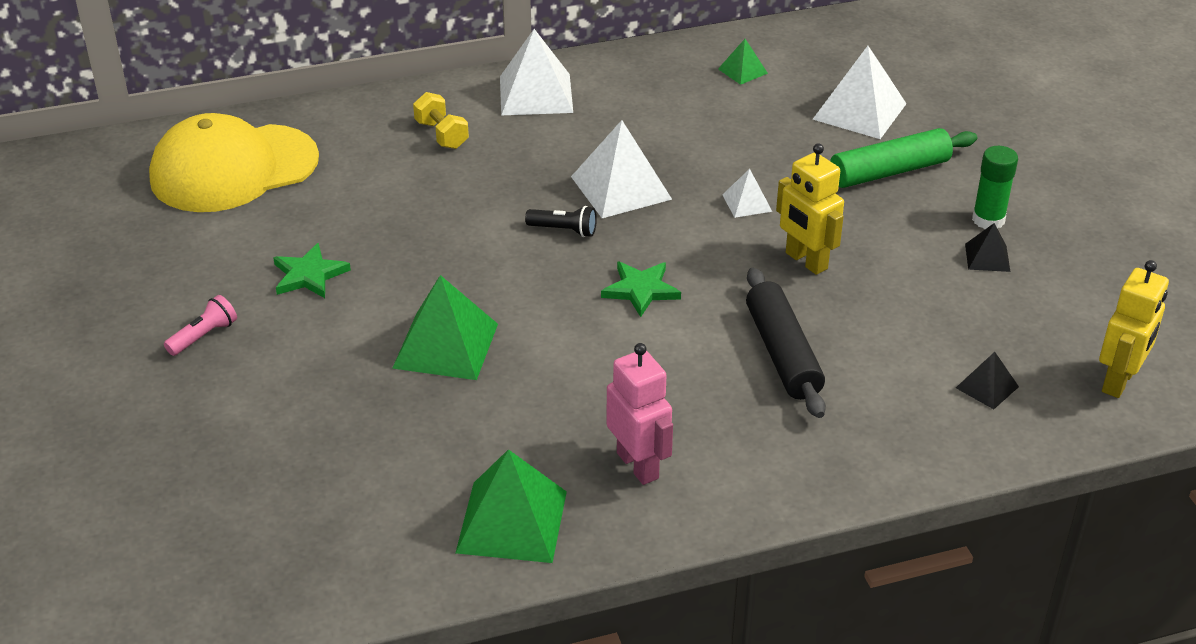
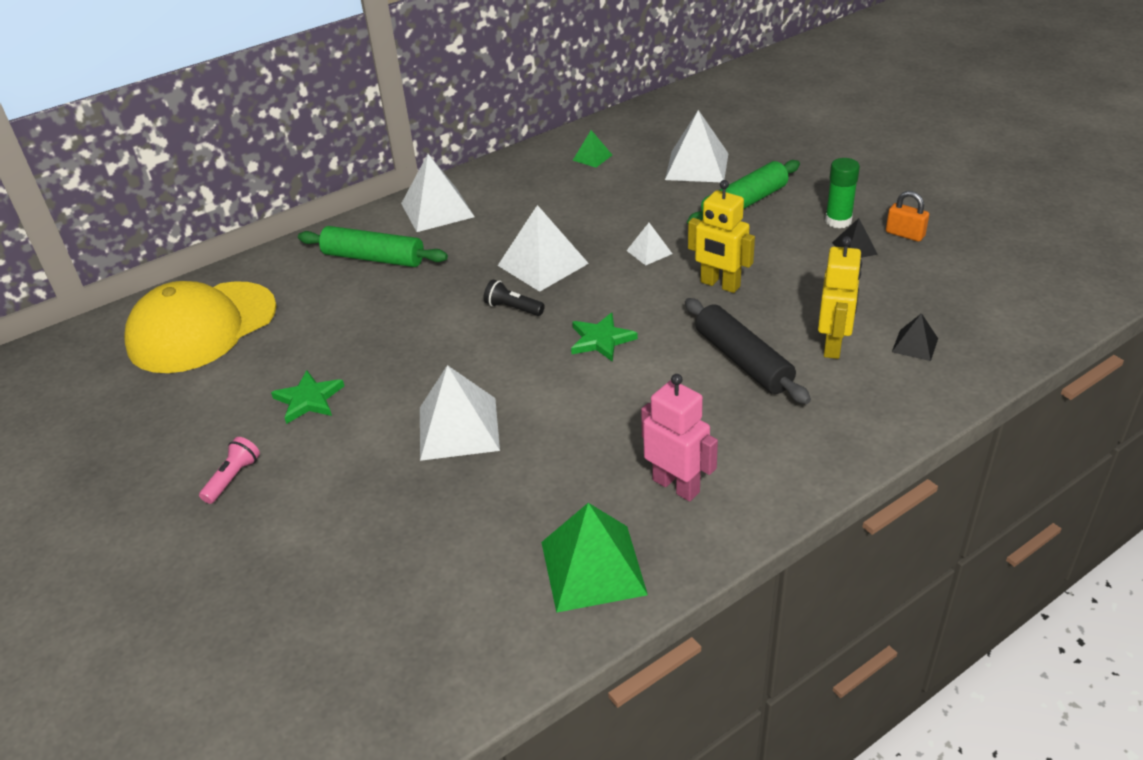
camera: 15 degrees left, 0 degrees up
green pyramid [392,275,498,380] -> white pyramid [420,365,500,461]
yellow dumbbell [413,92,469,149] -> green rolling pin [298,226,448,267]
black flashlight [525,206,597,237] -> black flashlight turned 150 degrees counterclockwise [484,279,545,316]
yellow robot [1099,260,1169,398] -> yellow robot moved to [818,236,862,359]
none -> orange padlock [886,191,929,242]

